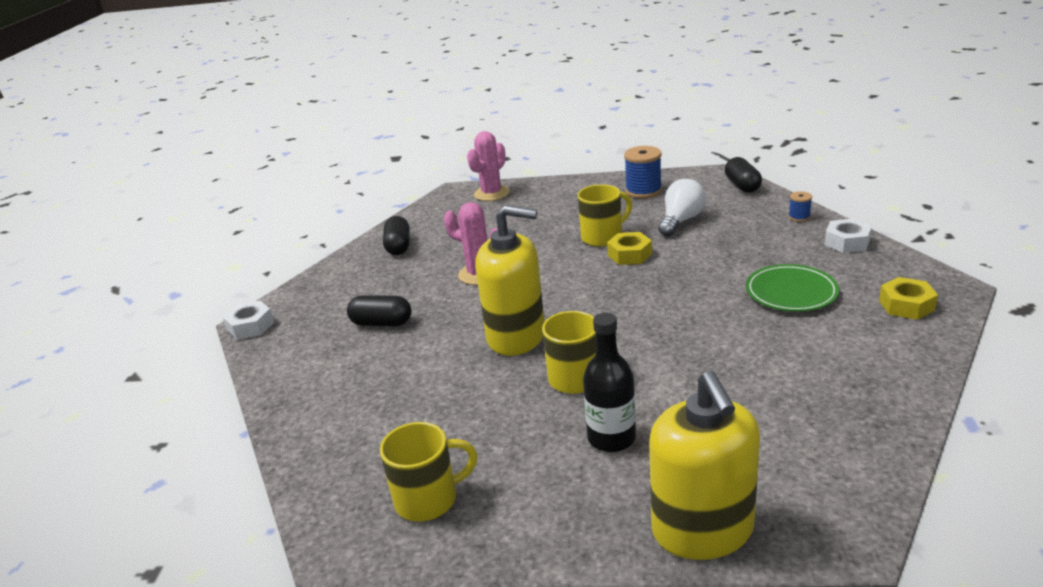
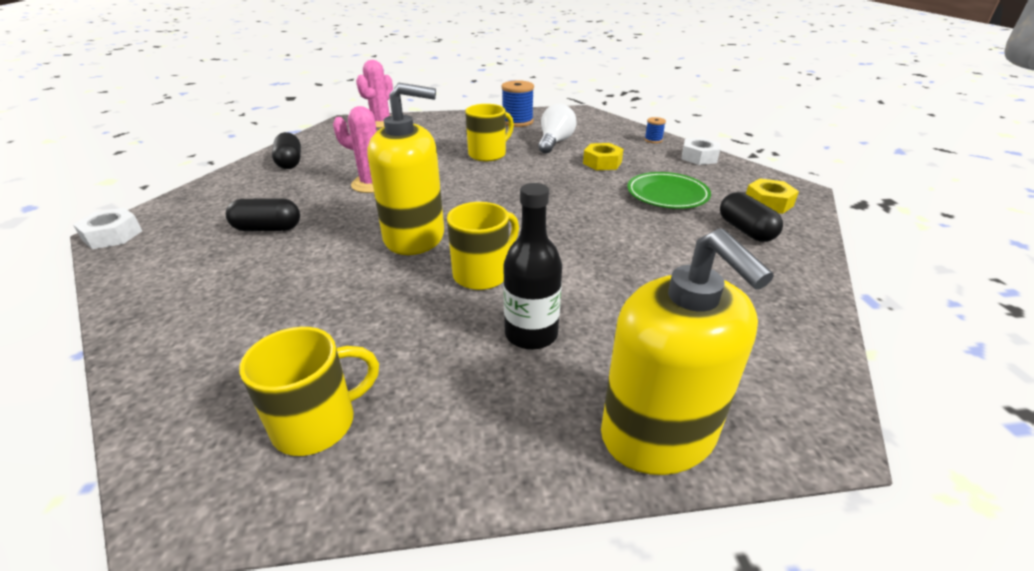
camera: 15 degrees left, 5 degrees up
yellow nut [607,232,652,265] -> yellow nut moved to [583,143,624,170]
black capsule [725,157,762,193] -> black capsule moved to [720,192,783,242]

